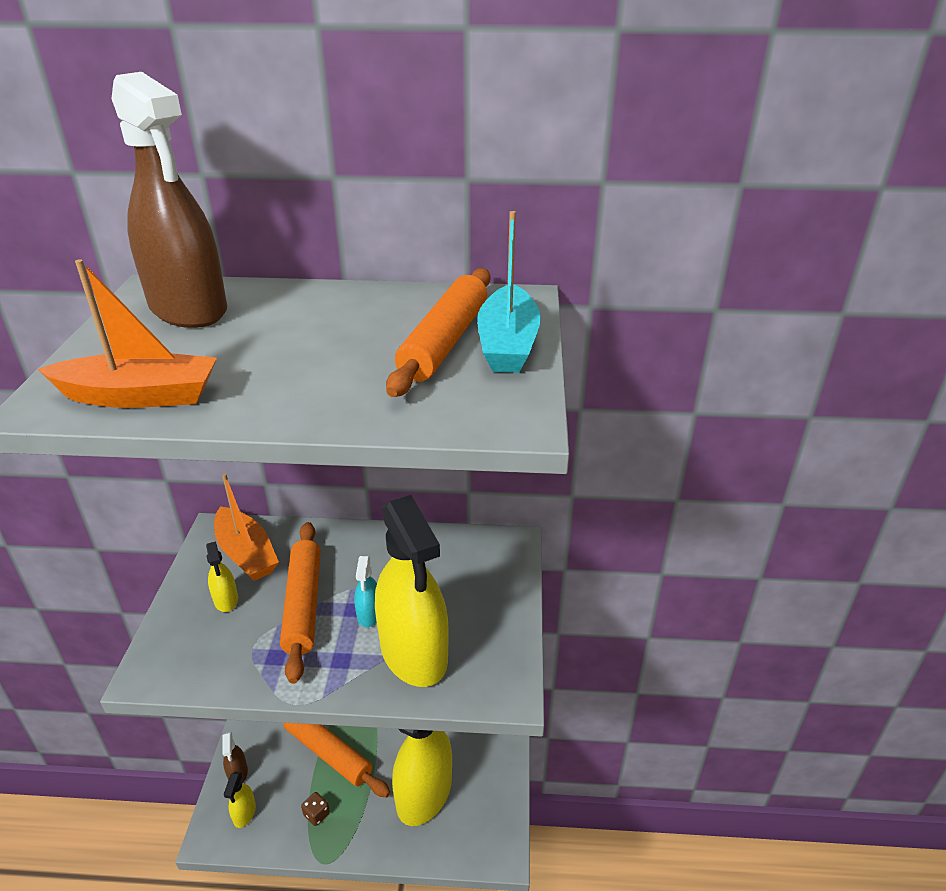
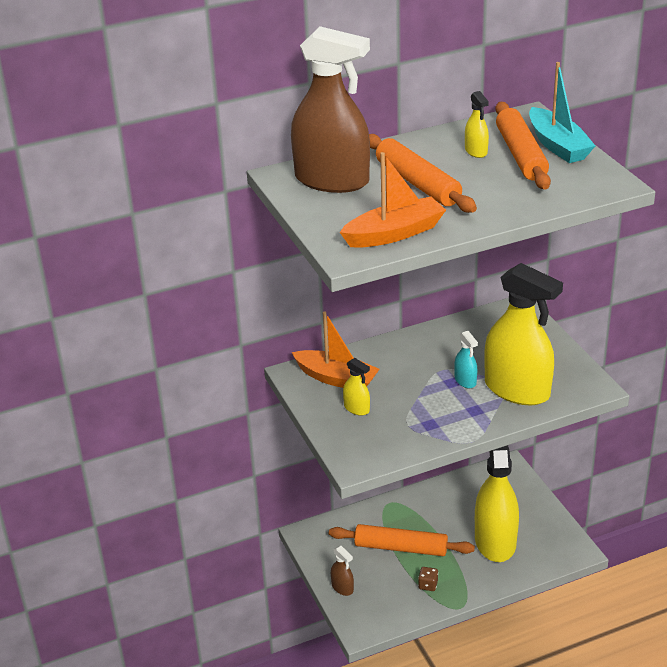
camera: 25 degrees left, 0 degrees up
yellow spray bottle [224,771,256,828] -> yellow spray bottle moved to [465,91,489,158]
orange rolling pin [280,522,321,684] -> orange rolling pin moved to [369,134,477,213]

